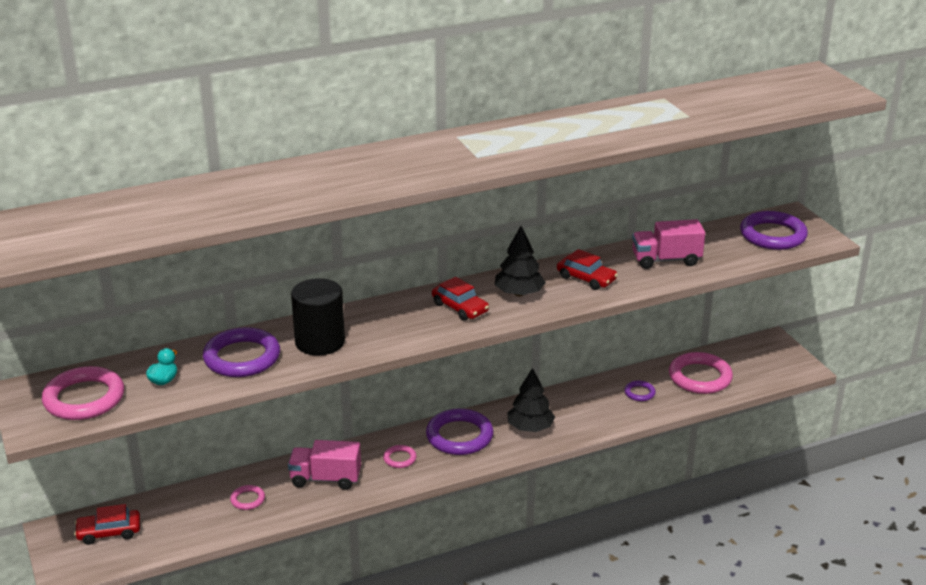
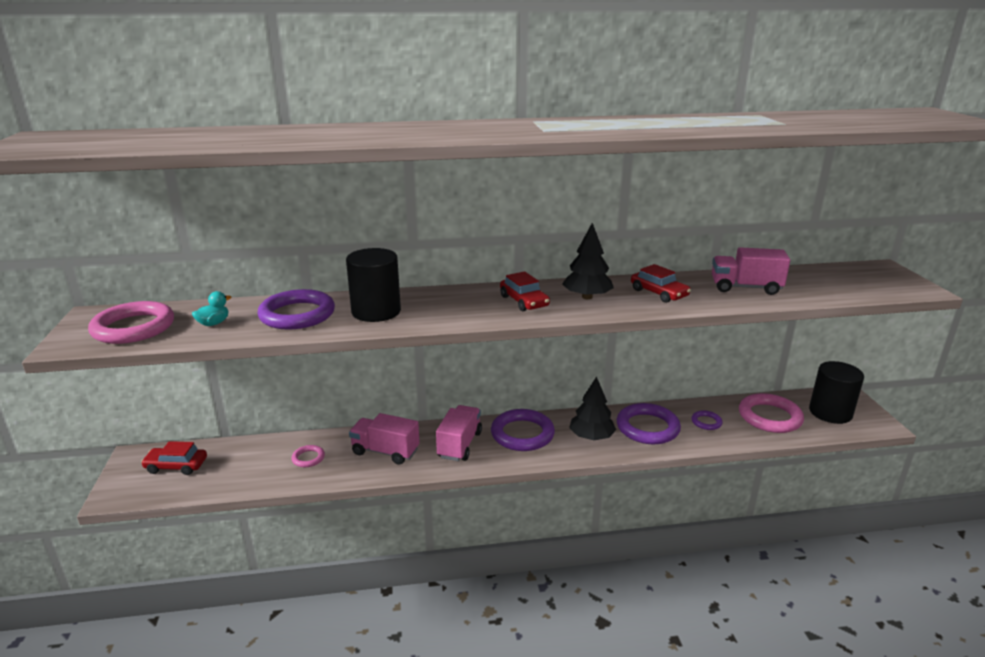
camera: 15 degrees right, 5 degrees down
pink ring [383,445,417,468] -> pink truck [436,405,482,461]
purple ring [740,211,808,250] -> purple ring moved to [617,403,681,444]
none -> black cylinder [809,361,864,424]

